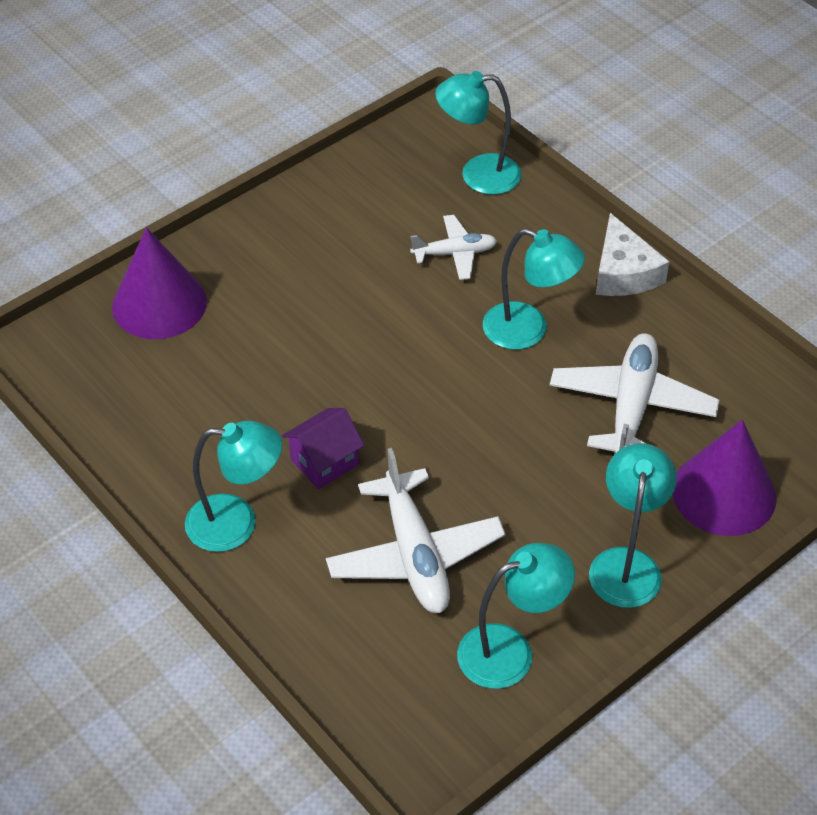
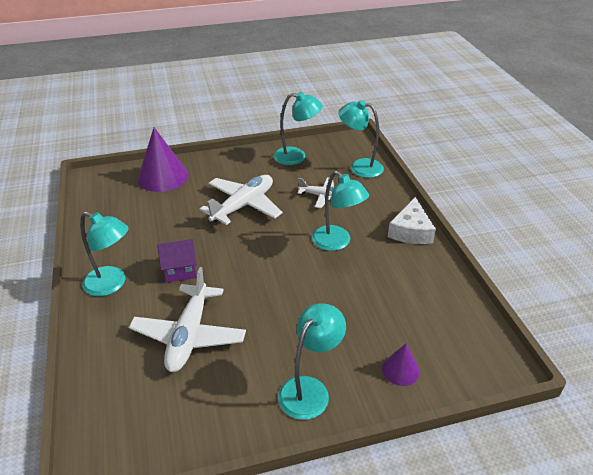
camera: 25 degrees right, 10 degrees down
turquoise lamp [457,543,575,689] -> turquoise lamp moved to [273,92,323,165]
white plane [550,333,719,452] -> white plane moved to [200,175,282,225]
purple cone [672,420,776,536] -> purple cone [382,344,420,386], size x0.51

